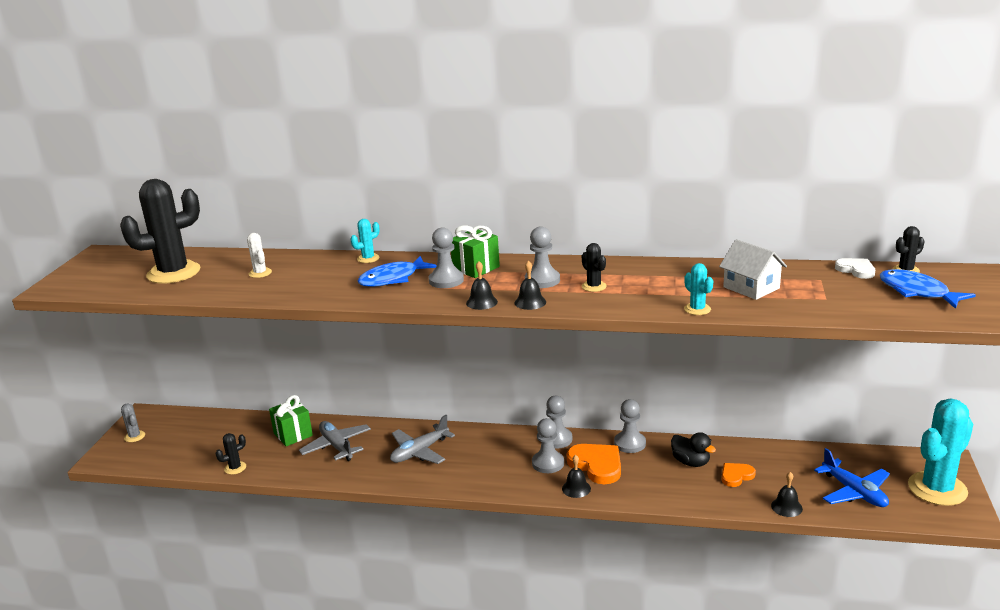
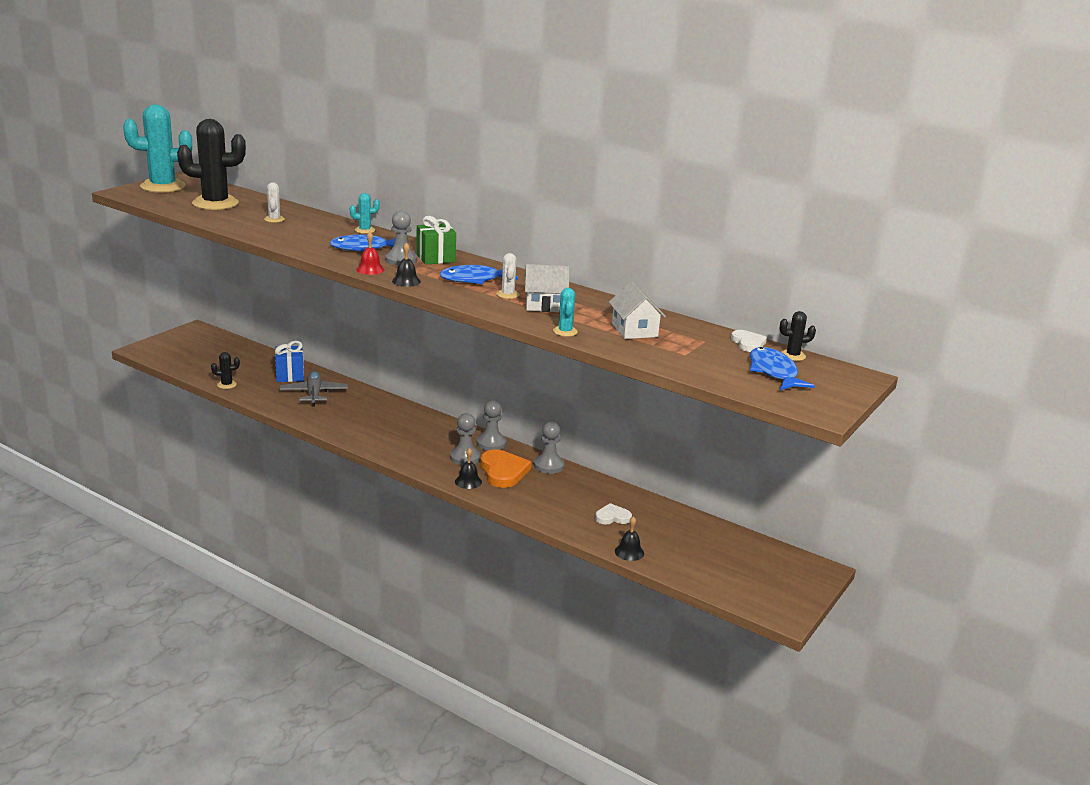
camera: 20 degrees right, 0 degrees up
grey cactus [121,403,145,442] -> none
green gift [269,395,313,446] -> blue gift [275,341,304,382]
grey plane [390,415,455,464] -> none
black bell [515,261,546,310] -> none
grey pawn [525,226,560,288] -> blue fish [440,265,518,284]
black cactus [582,243,607,292] -> white cactus [497,253,520,299]
black duck [671,432,716,467] -> none
orange heart [722,463,756,487] -> white heart [595,503,632,525]
blue plane [814,448,890,507] -> none
turquoise cactus [908,399,973,506] -> turquoise cactus moved to [123,104,192,193]
none -> red bell [356,232,384,275]
none -> white house [525,264,569,312]

